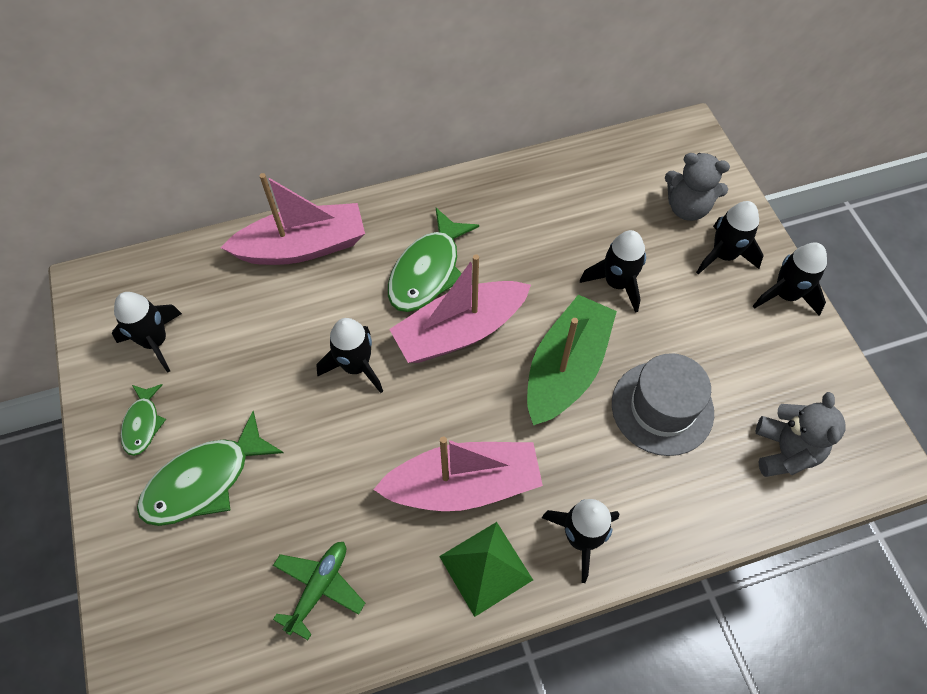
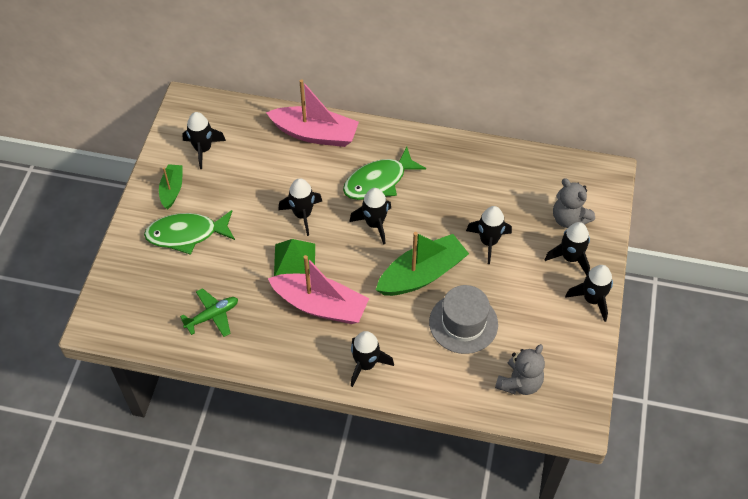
camera: 30 degrees right, 5 degrees down
green fish [121,384,166,456] -> green boat [159,164,183,209]
pink boat [389,254,531,363] -> black rocket [349,188,391,245]
green pyramid [439,522,533,617] -> green pyramid moved to [274,239,315,276]

